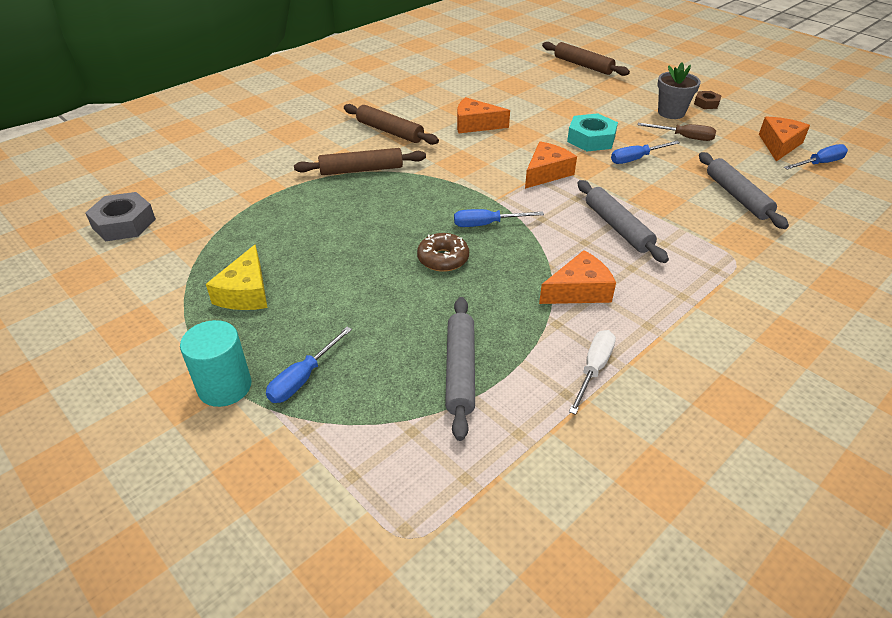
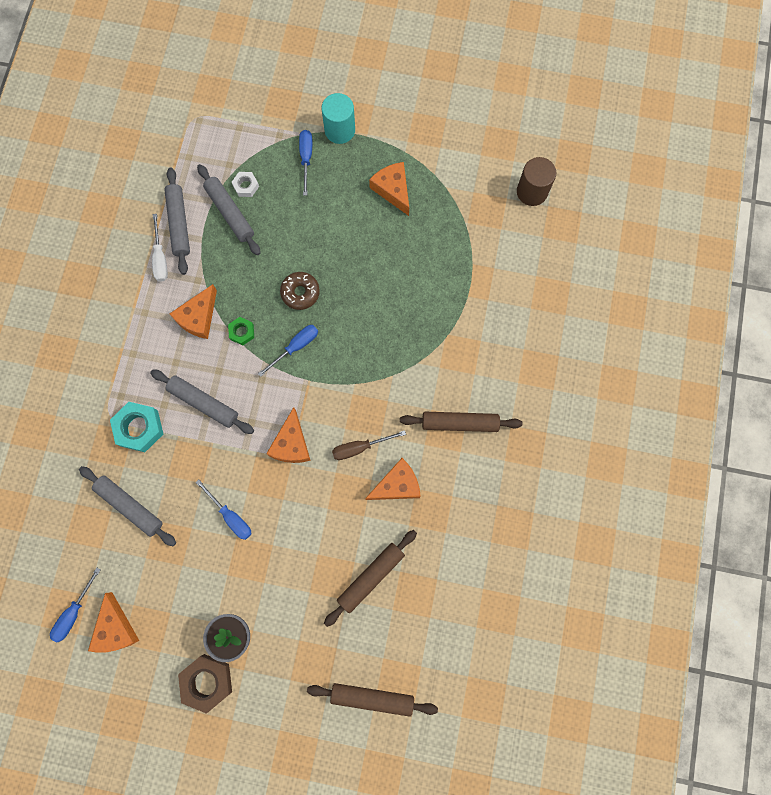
camera: 145 degrees right, 35 degrees up
grey nut [85,192,156,241] -> brown cylinder [517,157,556,206]
yellow cheese [206,244,268,310] -> orange cheese [369,162,409,216]
brown rolling pin [294,148,426,175] -> brown rolling pin moved to [324,530,417,627]
turquoise nut [567,113,618,151] -> turquoise nut moved to [110,402,163,452]
blue screwdriver [611,141,680,164] -> blue screwdriver turned 105 degrees clockwise [195,480,252,540]
brown screwdriver [638,123,716,141] -> brown screwdriver moved to [332,430,406,460]
brown nut [694,91,721,109] -> brown nut [178,654,232,714], size x1.79
none -> grey rolling pin [164,167,190,275]
none -> green nut [228,317,254,345]
none -> white nut [232,172,259,197]

